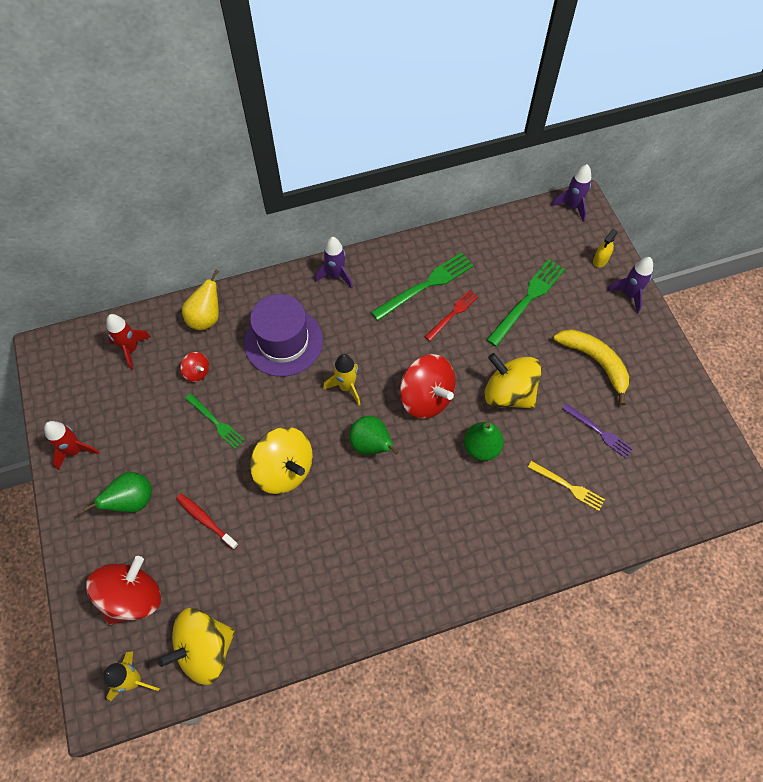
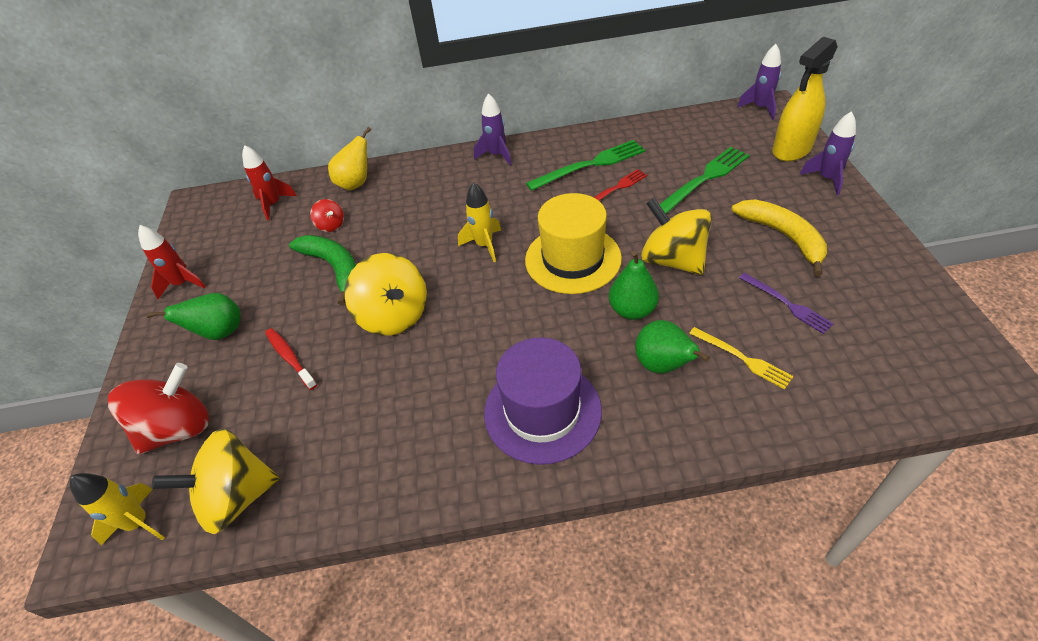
camera: 15 degrees right, 15 degrees down
green fork [185,393,245,449] -> green banana [289,235,356,305]
purple hat [244,294,323,377] -> purple hat moved to [484,337,602,465]
green pear [349,416,399,455] -> green pear moved to [635,320,710,374]
red spinning top [400,354,456,419] -> yellow hat [525,193,622,294]
yellow spray bottle [593,229,618,267] -> yellow spray bottle [773,37,838,161], size x2.13

